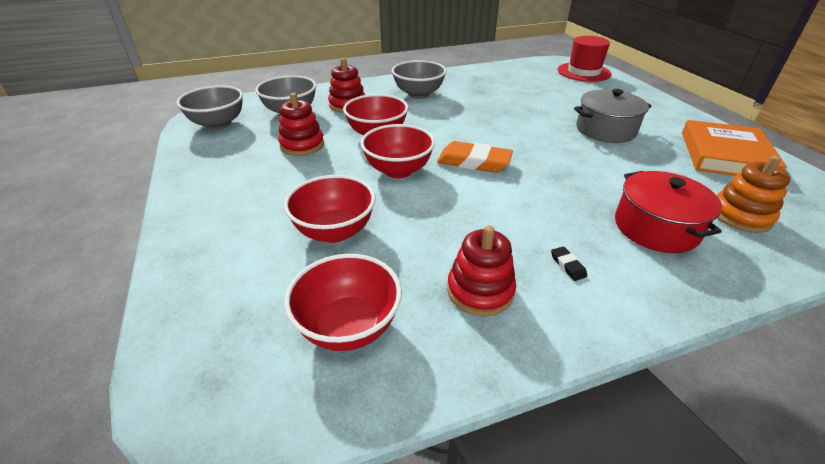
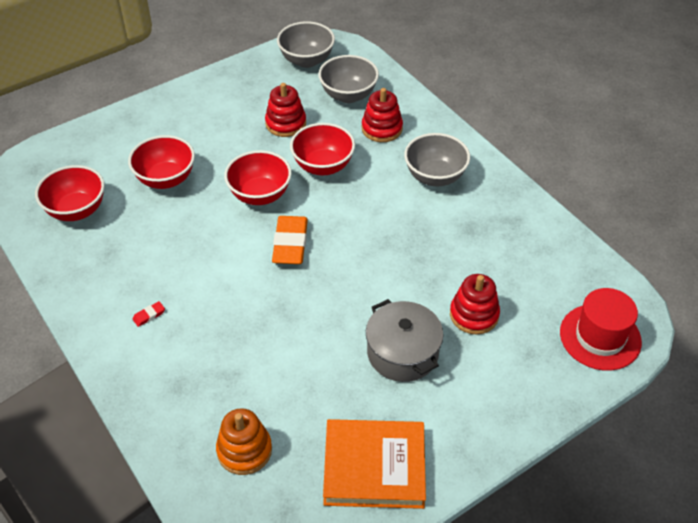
camera: 75 degrees right, 10 degrees up
red stacking toy [447,225,516,316] -> red stacking toy moved to [450,274,500,335]
black eraser [551,246,587,281] -> red eraser [133,301,165,327]
red pot [615,171,722,253] -> none

